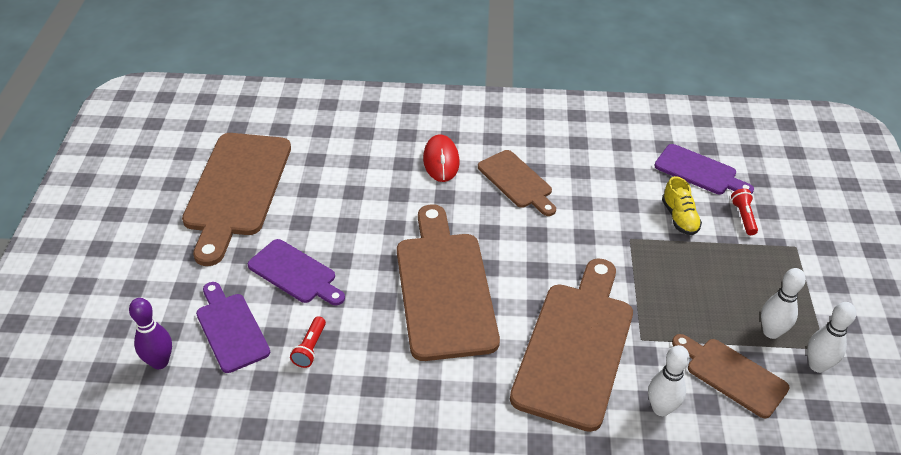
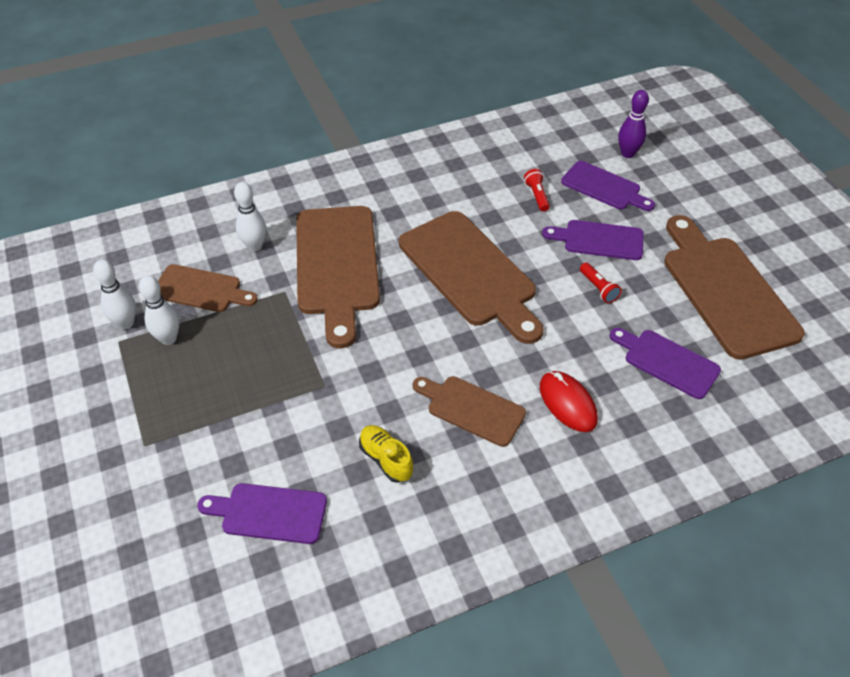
camera: 155 degrees right, 5 degrees up
yellow shoe [662,176,702,235] -> yellow shoe moved to [359,425,413,483]
red flashlight [731,189,758,235] -> red flashlight moved to [580,263,622,303]
none -> purple cutting board [610,328,721,399]

